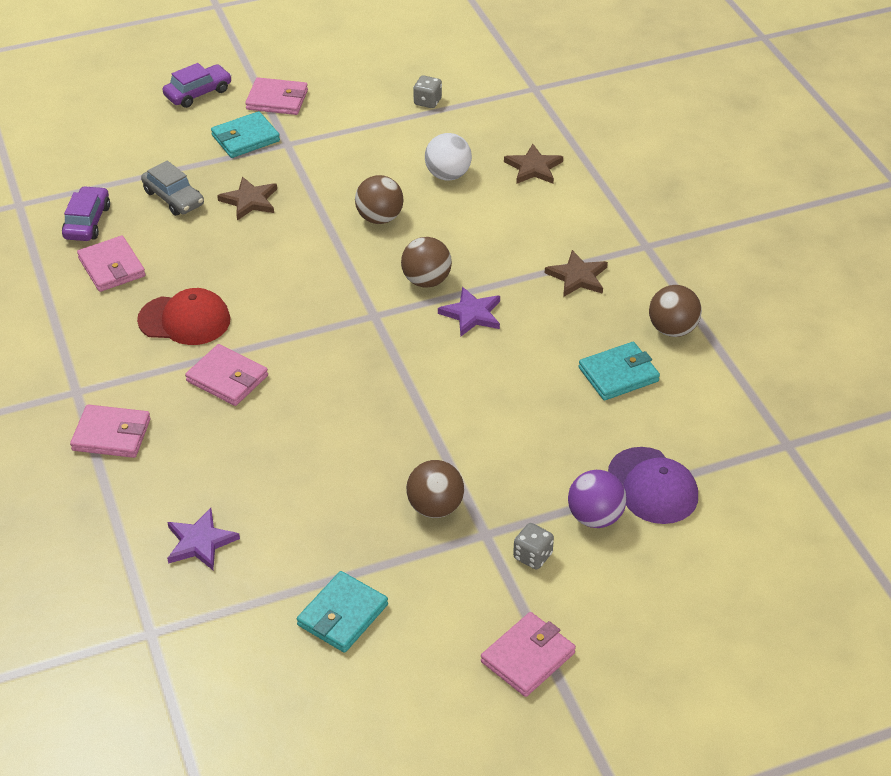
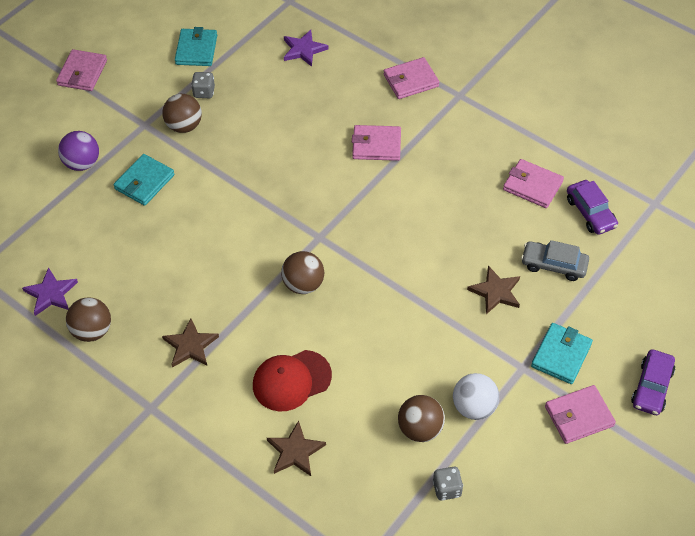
camera: 150 degrees right, 10 degrees up
red cap [137,288,231,345] -> red cap moved to [253,350,332,411]
brown ball [355,175,404,224] -> brown ball moved to [398,395,445,442]
white ball [425,133,472,181] -> white ball moved to [453,373,499,420]
purple star [438,287,500,337] -> purple star moved to [22,267,78,316]
grey dice [513,523,554,569] -> grey dice moved to [191,72,215,98]
turquoise wallet [579,342,660,401] -> turquoise wallet moved to [113,154,175,206]
purple cap [608,447,698,524] -> none

